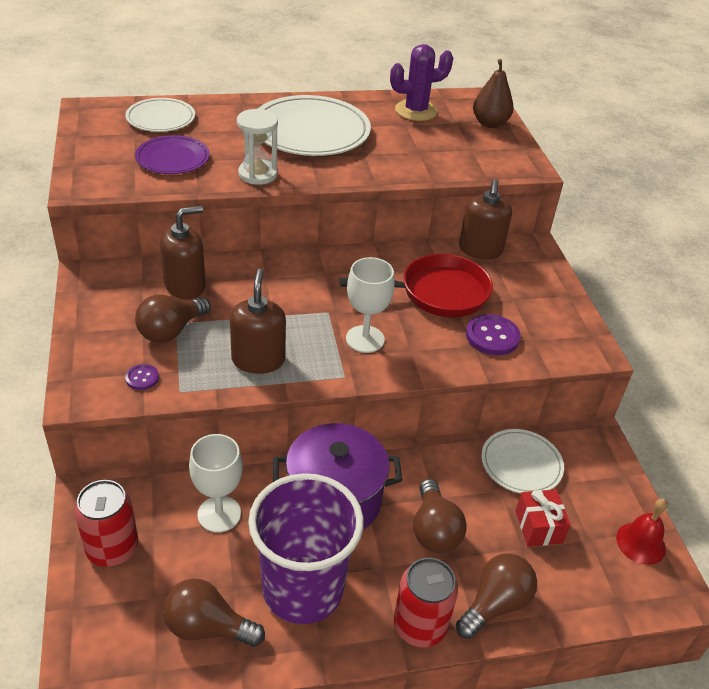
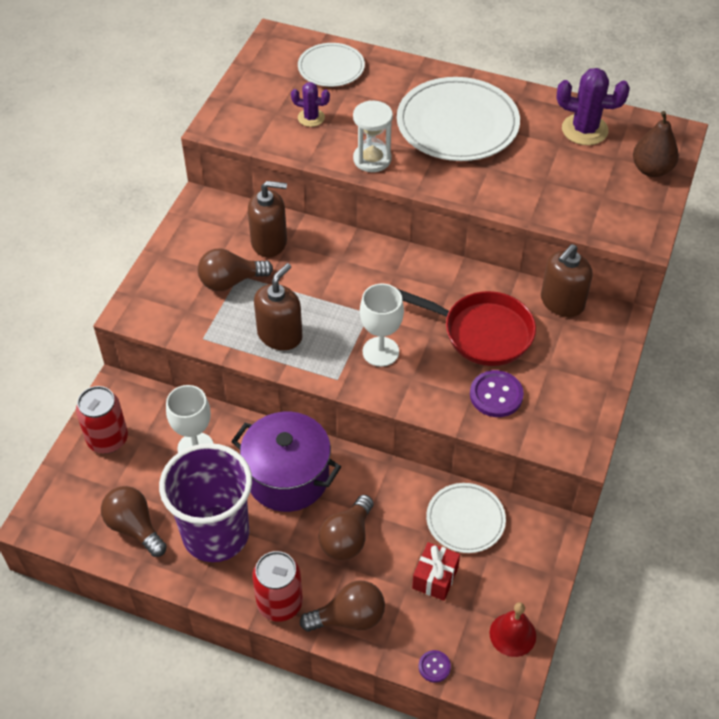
camera: 35 degrees right, 10 degrees up
purple button [125,364,159,390] -> purple button moved to [419,650,451,683]
purple plate [135,135,210,174] -> purple cactus [291,82,330,127]

